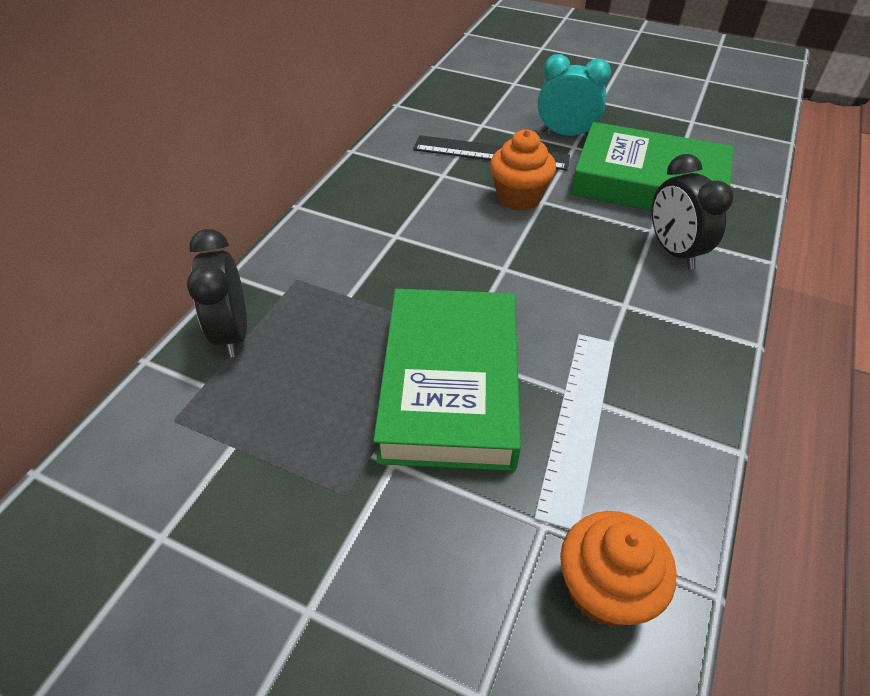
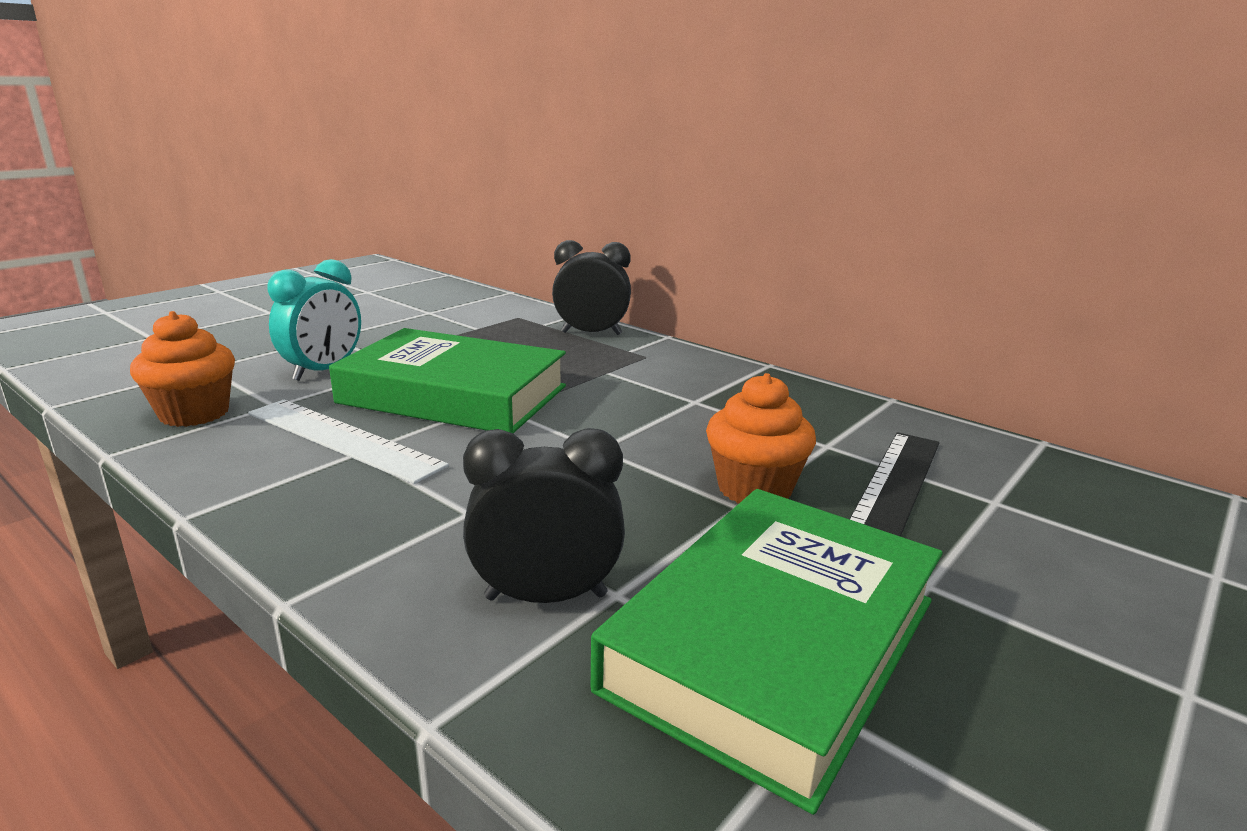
camera: 105 degrees right, 25 degrees down
turquoise clock [538,54,611,136] -> turquoise clock moved to [268,259,361,381]

